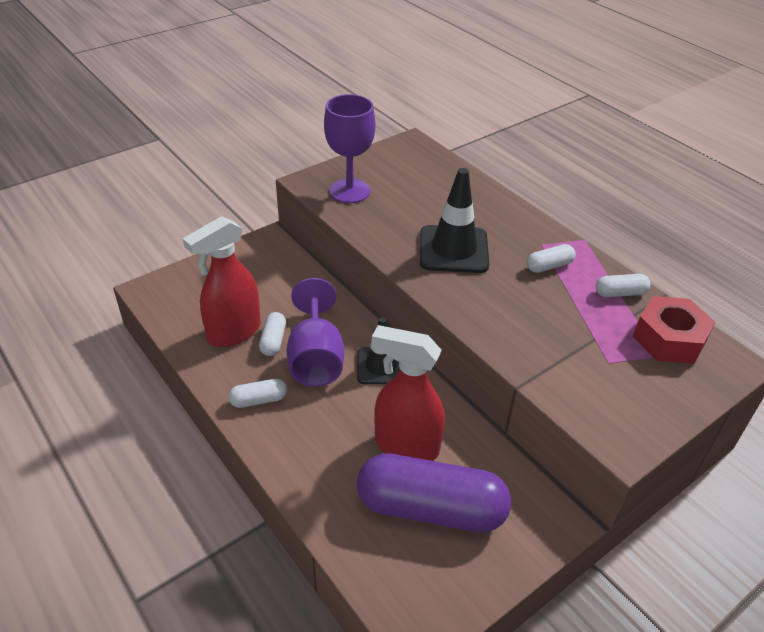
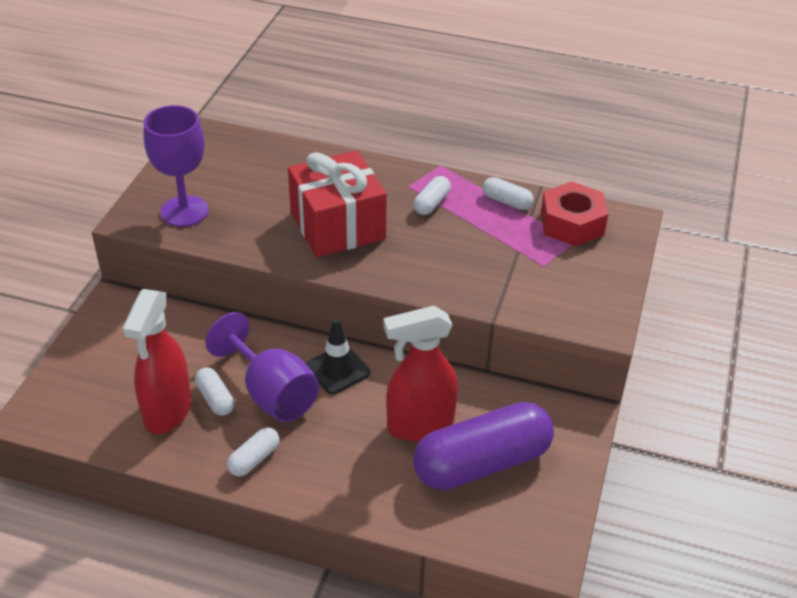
camera: 35 degrees left, 0 degrees up
black traffic cone [420,168,489,273] -> red gift [288,151,387,257]
white capsule [596,274,651,297] -> white capsule turned 75 degrees clockwise [483,177,533,210]

